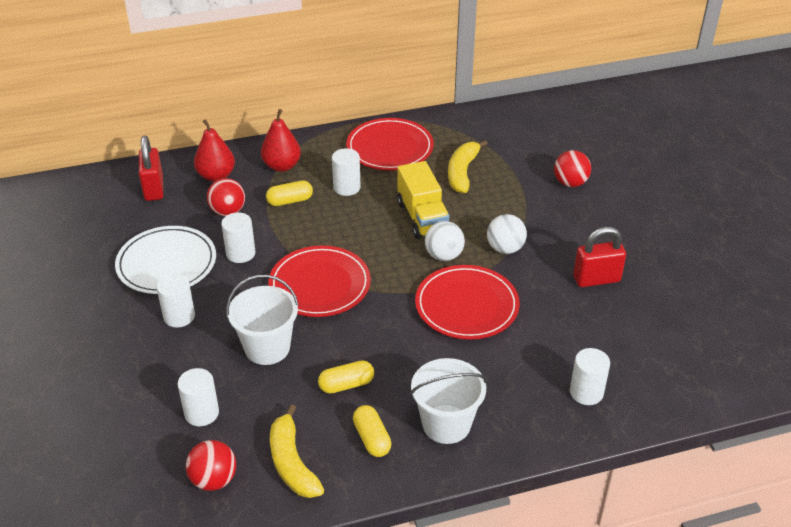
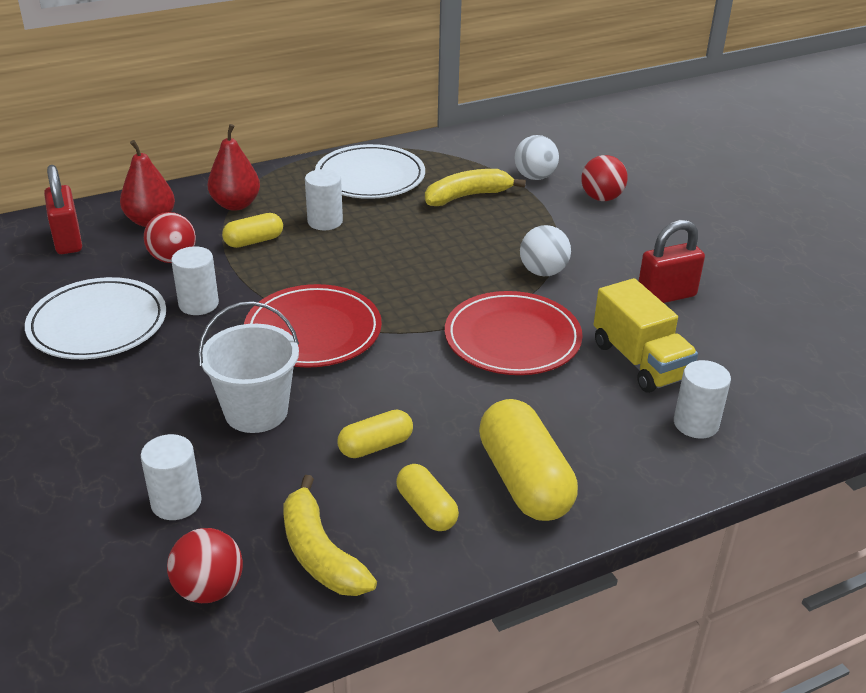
camera: 10 degrees left, 5 degrees down
white cylinder [157,274,195,328] -> none
red plate [346,118,434,170] -> white plate [315,144,425,199]
yellow truck [397,161,449,239] -> yellow truck moved to [594,278,698,393]
white bucket [410,358,487,444] -> yellow capsule [479,399,578,521]
white ball [425,221,465,261] -> white ball moved to [515,135,559,180]
yellow banana [448,140,488,193] -> yellow banana turned 60 degrees clockwise [425,169,526,206]

